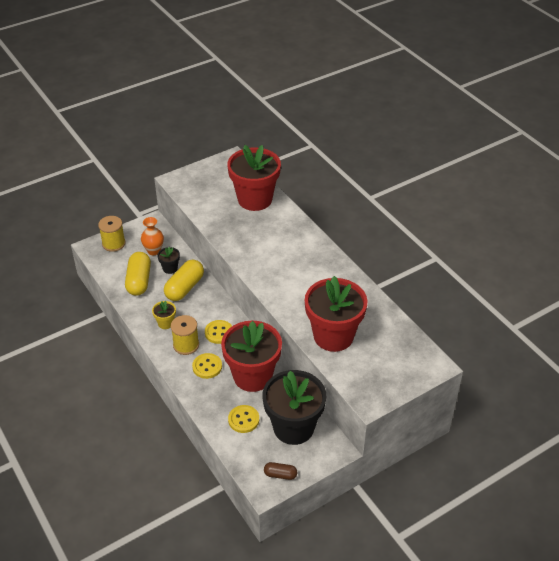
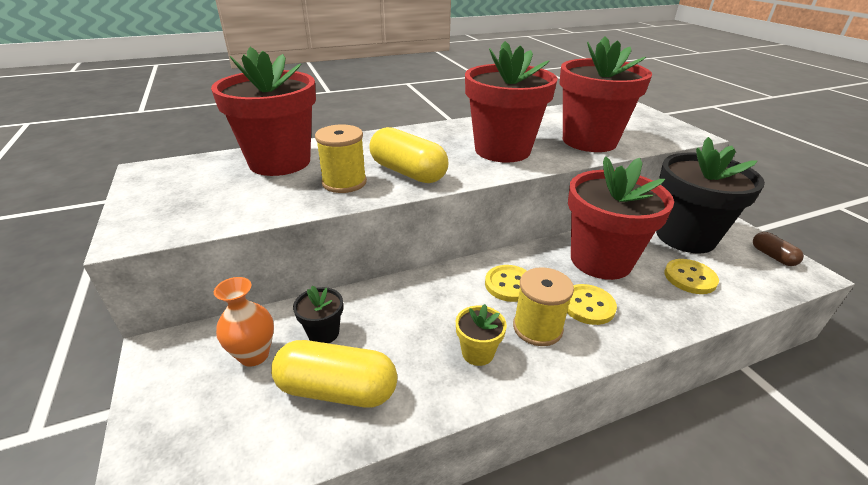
camera: 80 degrees left, 10 degrees down
yellow spool [98,216,126,252] -> yellow spool moved to [315,125,367,193]
yellow capsule [164,260,204,301] -> yellow capsule moved to [369,127,449,183]
brown capsule [264,462,297,480] -> brown capsule turned 45 degrees counterclockwise [753,232,804,266]
none -> red flower pot [465,41,558,163]

